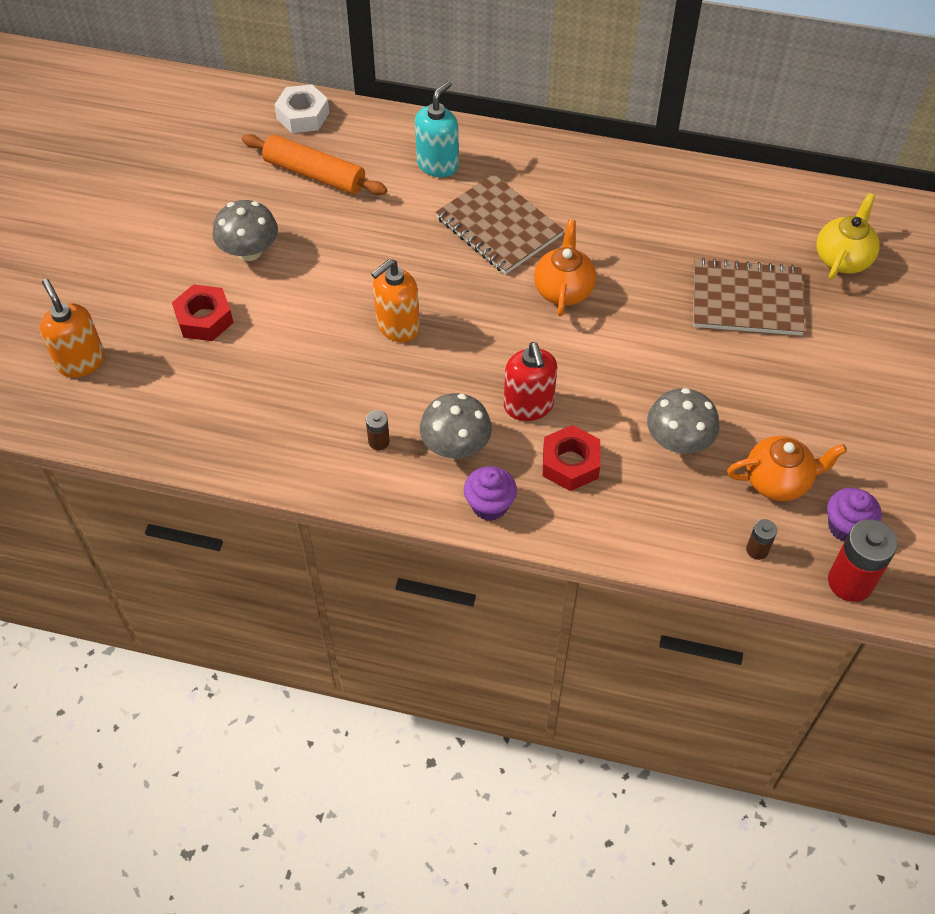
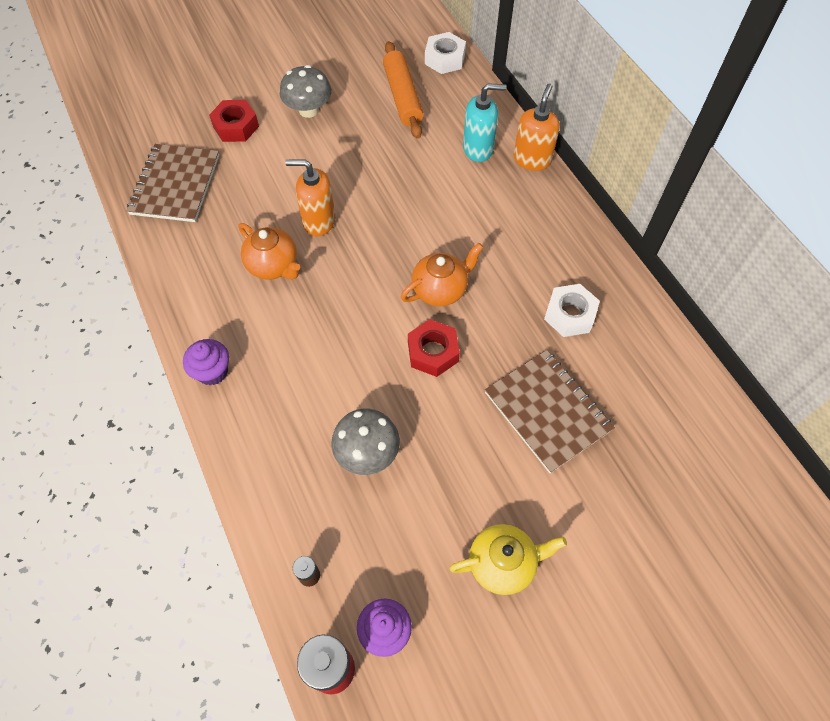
camera: 50 degrees right, 5 degrees up
orange soap dispenser [39,279,105,378] -> orange soap dispenser moved to [514,84,560,171]
brown battery [366,410,390,450] -> none
grey mushroom [420,393,492,459] -> none
brown notebook [435,174,564,274] -> brown notebook moved to [127,144,219,222]
red soap dispenser [504,342,557,421] -> none
red nut [543,425,600,491] -> red nut moved to [408,319,460,377]
orange teapot [727,436,847,501] -> orange teapot moved to [238,223,300,280]
yellow teapot [816,193,880,280] -> yellow teapot moved to [449,524,567,595]
none -> white nut [544,284,600,337]

